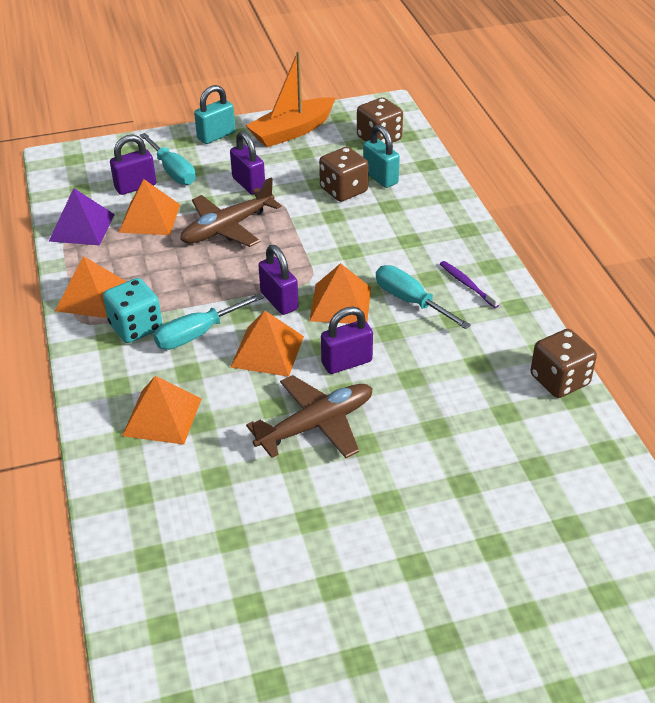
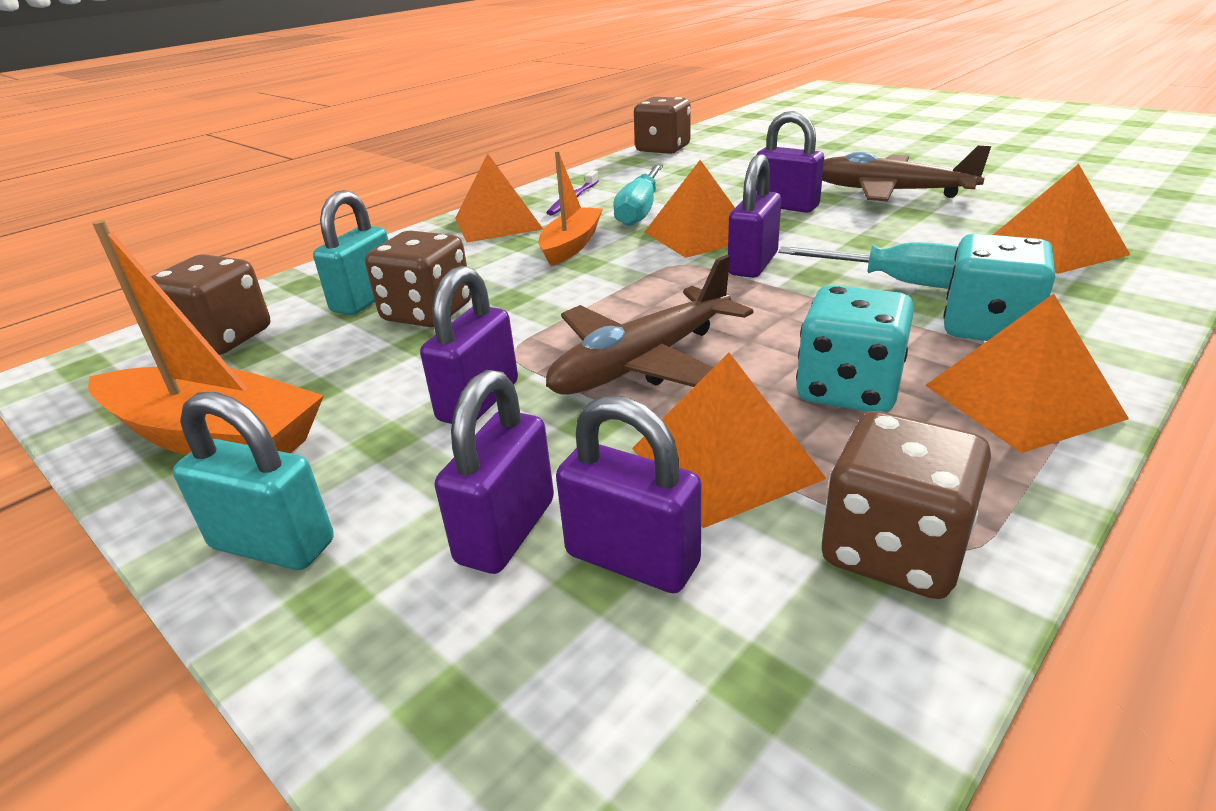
camera: 120 degrees left, 10 degrees down
purple pyramid [49,188,115,246] -> brown dice [822,411,991,599]
turquoise screwdriver [140,133,196,185] -> purple padlock [435,370,554,574]
brown plane [180,178,282,247] -> brown plane turned 120 degrees clockwise [546,255,753,395]
orange pyramid [231,311,304,377] -> orange pyramid moved to [455,154,543,243]
none -> orange boat [539,151,603,266]
none -> turquoise dice [796,285,914,413]

